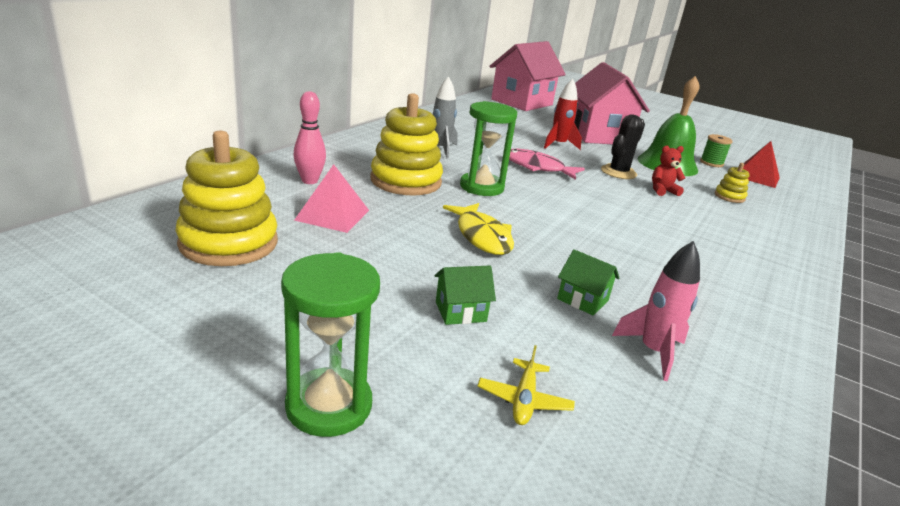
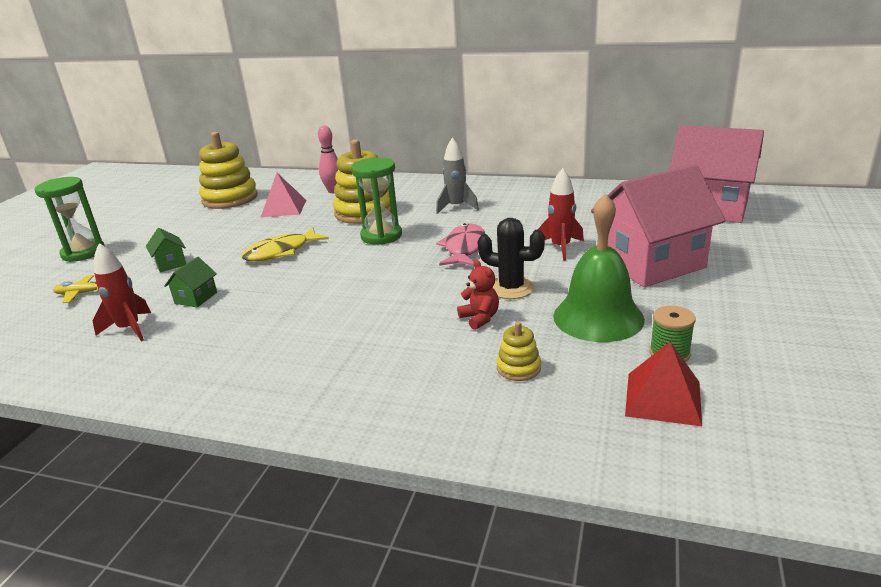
camera: 80 degrees right, 0 degrees up
pink rocket [612,241,700,381] -> red rocket [93,243,151,341]

